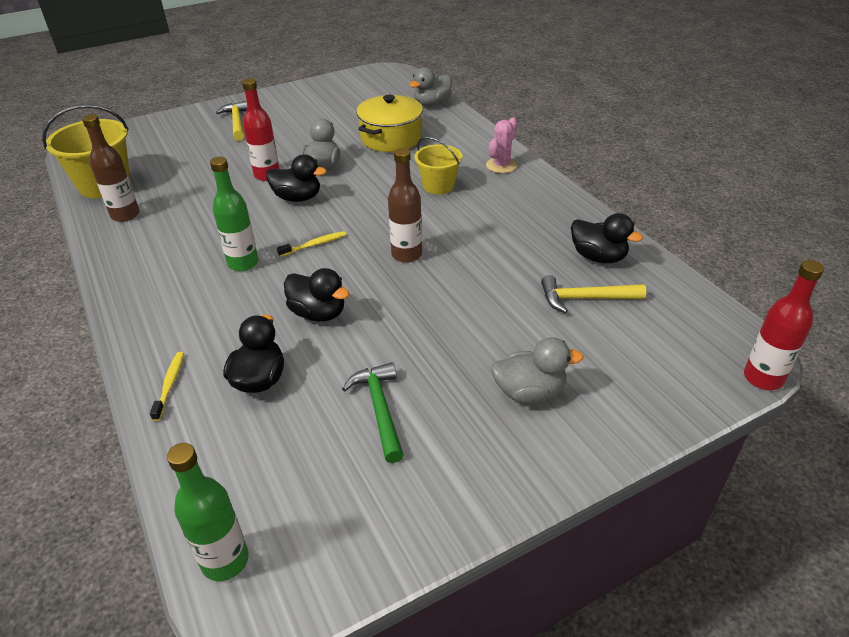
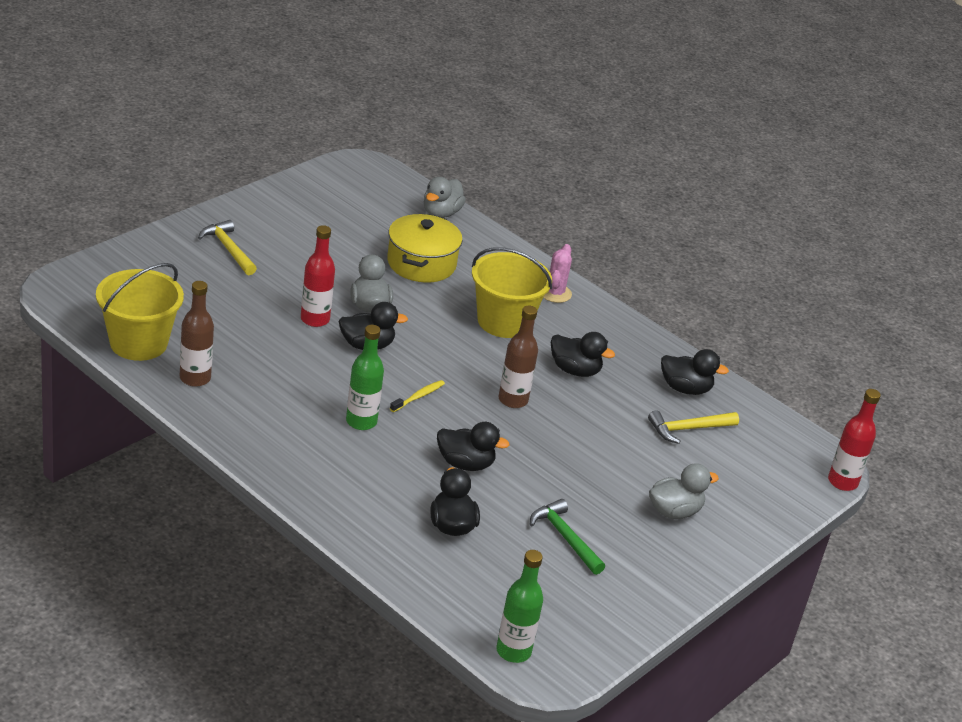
camera: 25 degrees left, 5 degrees down
yellow toothbrush [150,352,184,421] -> none
yellow bucket [414,137,463,194] -> yellow bucket [472,247,552,338], size x1.61
none -> black duck [551,332,615,377]

